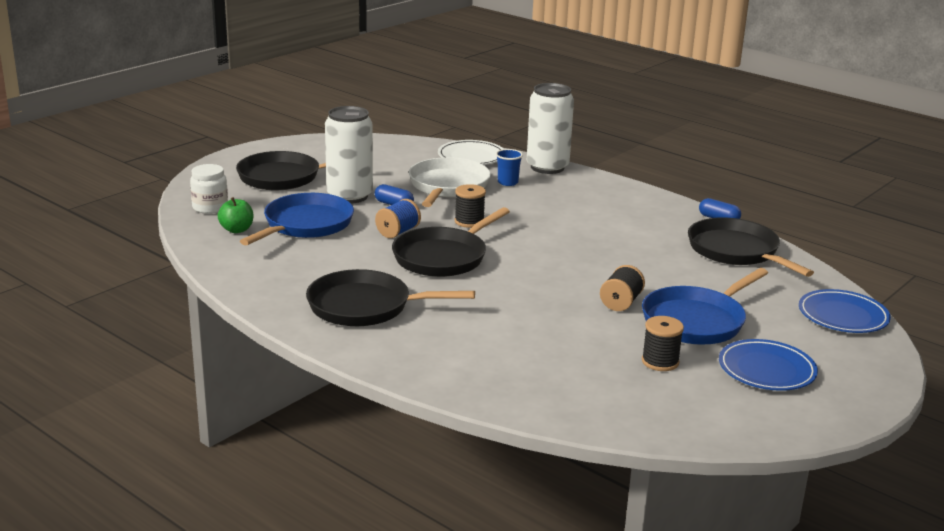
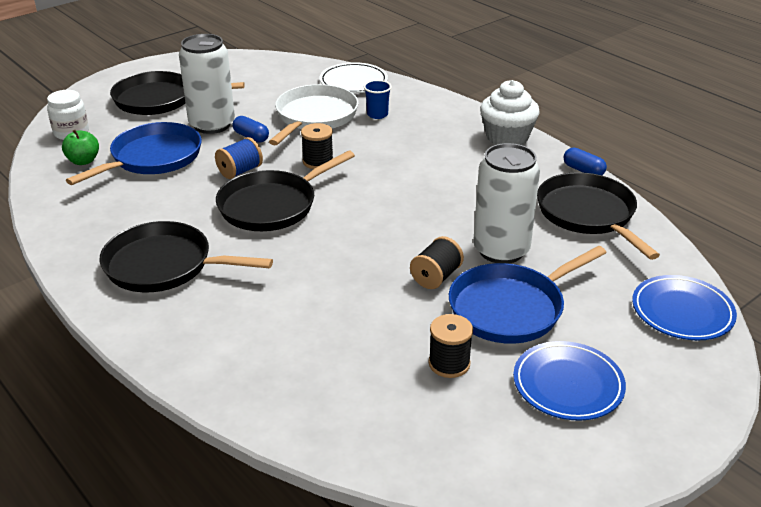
camera: 10 degrees right, 10 degrees up
white can [527,83,574,174] -> white can moved to [473,143,540,264]
none -> white cupcake [480,80,539,145]

